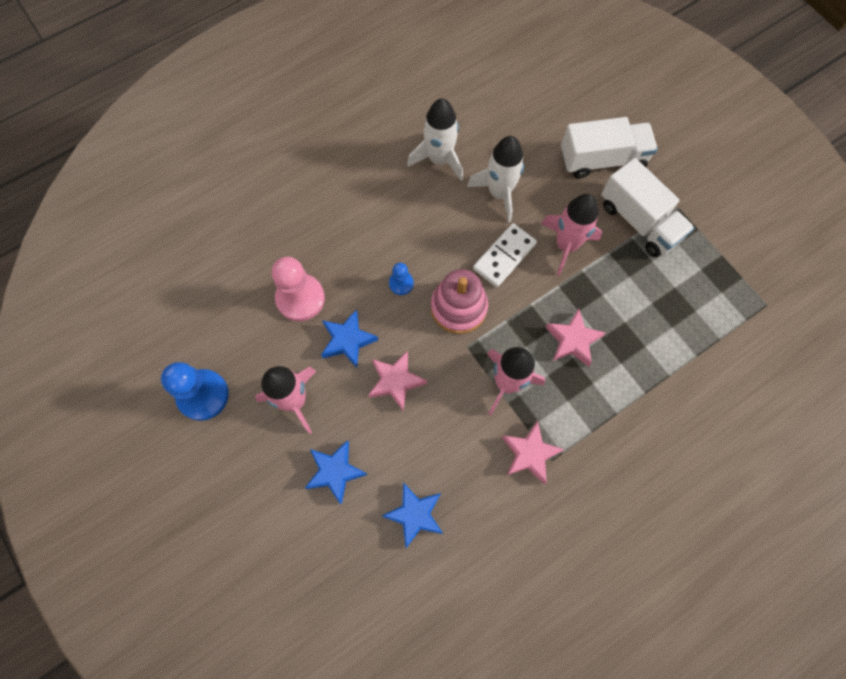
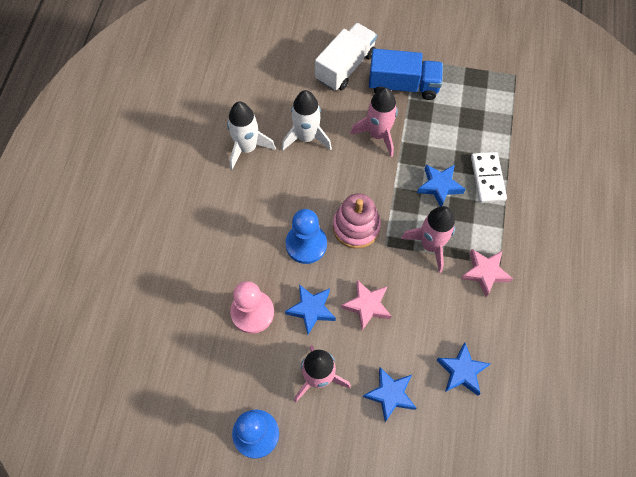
camera: 45 degrees left, 5 degrees down
blue pawn [389,263,414,295] -> blue pawn [286,209,327,264], size x1.95
white domino [473,223,537,287] -> white domino moved to [471,152,507,203]
pink star [545,309,606,367] -> blue star [417,164,465,206]
white truck [601,158,694,257] -> blue truck [369,49,443,100]

